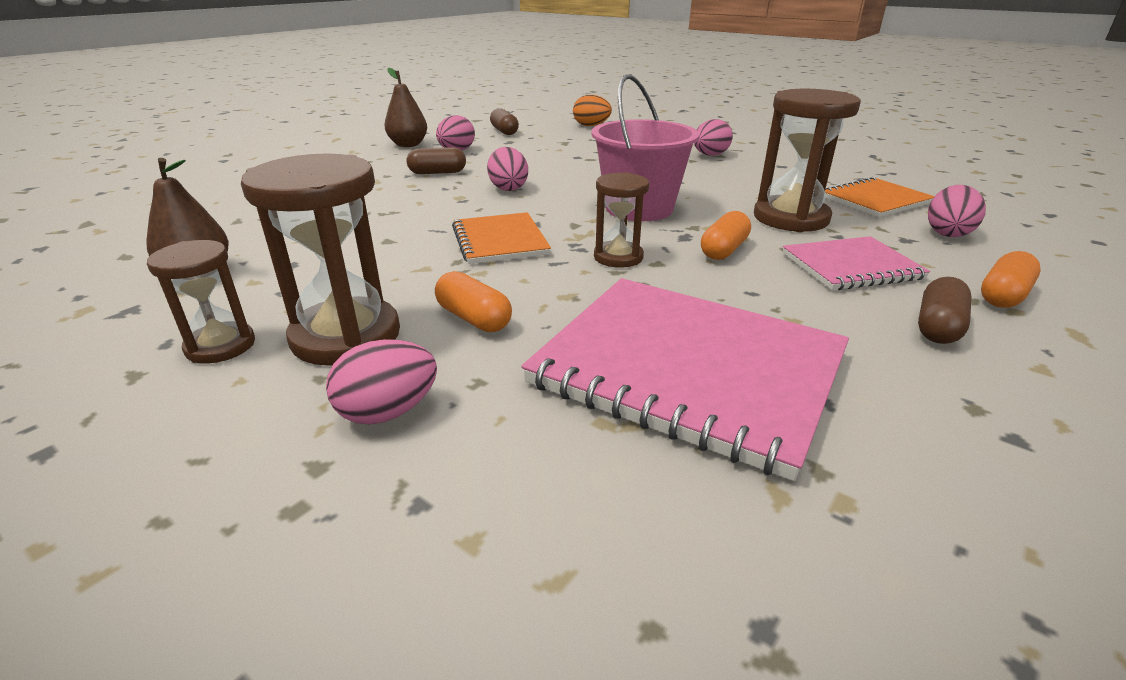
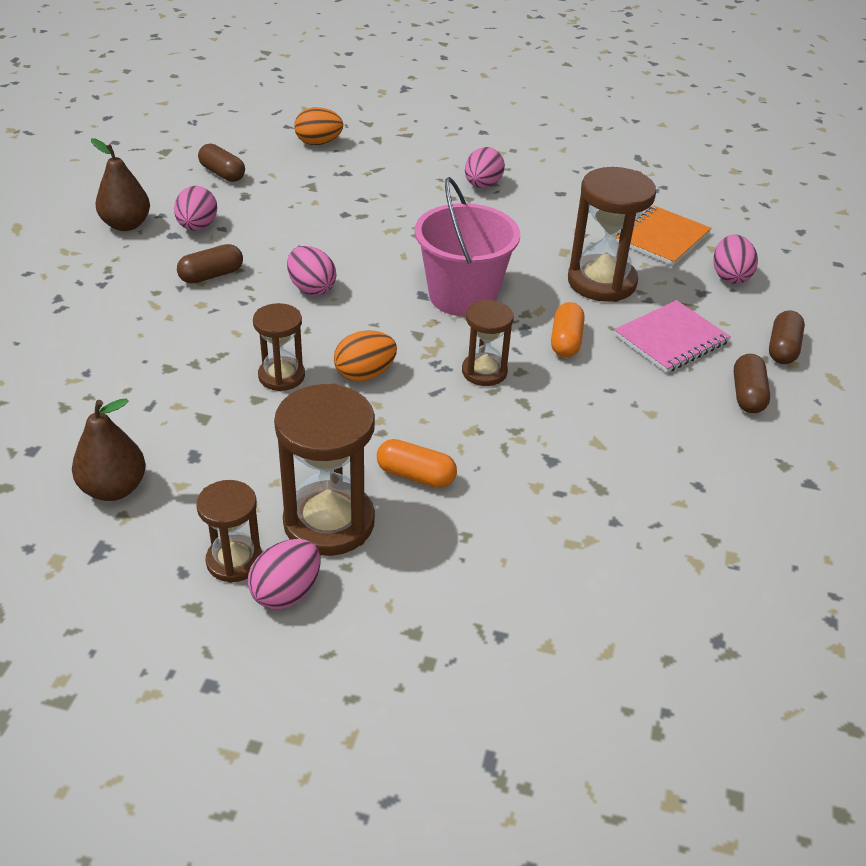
camera: 25 degrees left, 10 degrees up
pink egg [326,339,437,425] -> pink egg moved to [248,539,321,610]
orange notebook [452,212,551,264] -> orange egg [334,331,397,382]
pink notebook [521,278,849,481] -> none
orange capsule [981,251,1041,308] -> brown capsule [769,310,805,364]
none -> brown hourglass [253,303,305,391]

